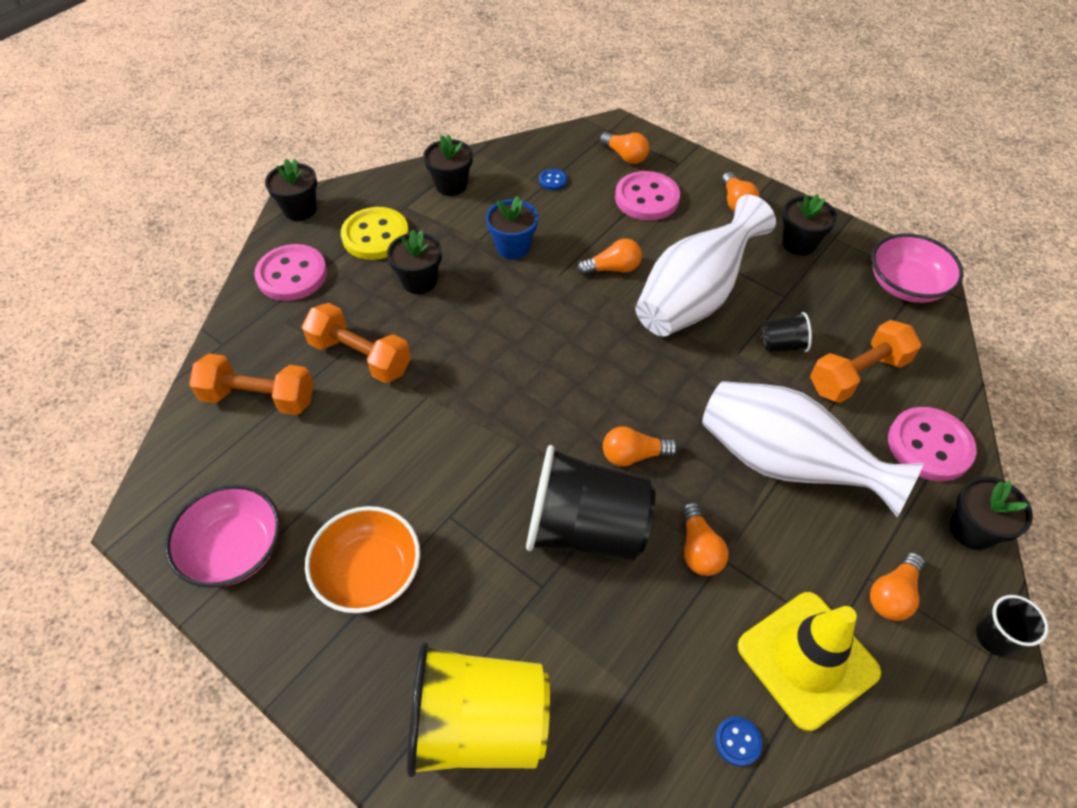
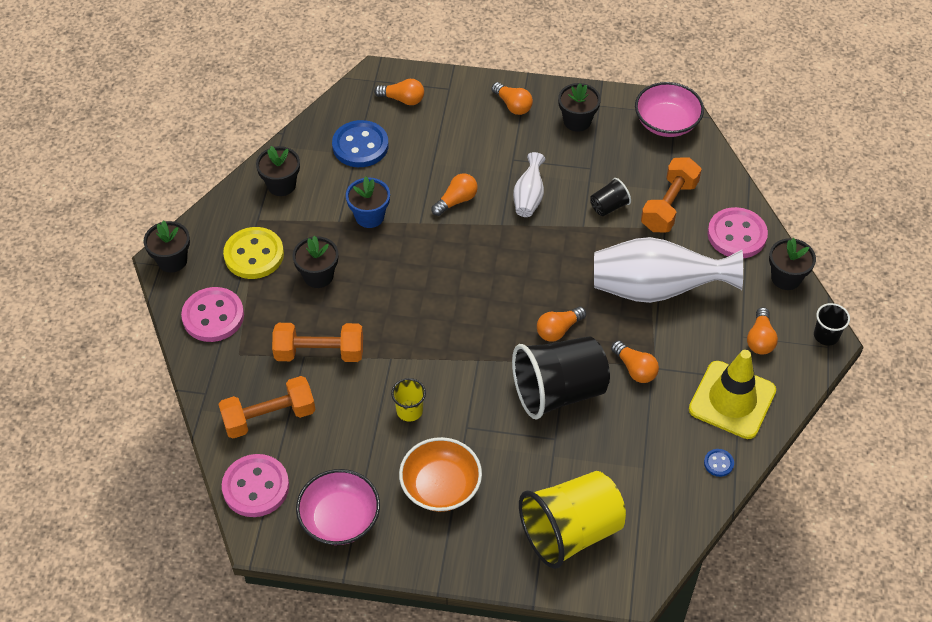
camera: 30 degrees left, 0 degrees up
blue button [539,169,567,190] -> blue button [332,120,389,167], size x2.21
pink button [615,171,680,221] -> pink button moved to [222,454,289,517]
white vase [635,195,776,337] -> white vase [513,152,545,217], size x0.49
none -> yellow cup [391,378,426,422]

